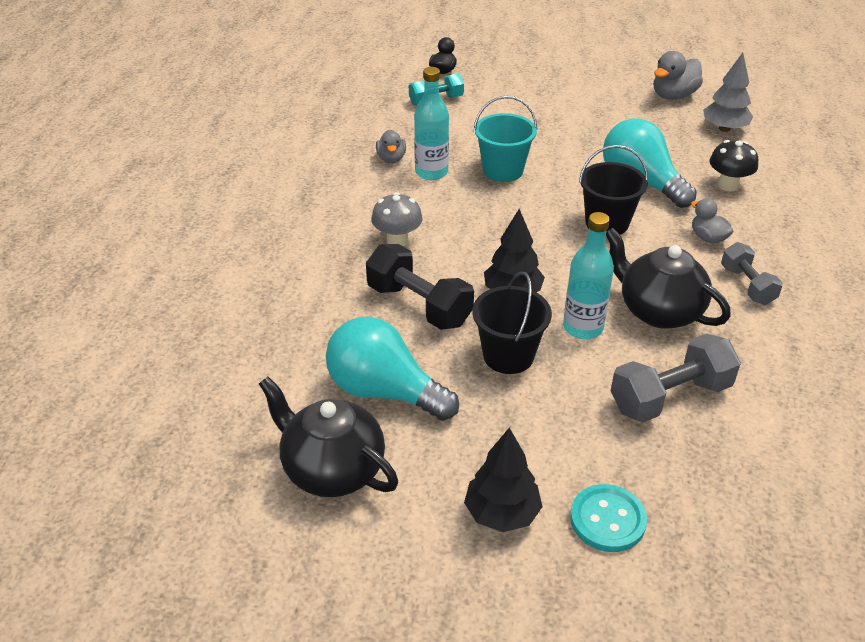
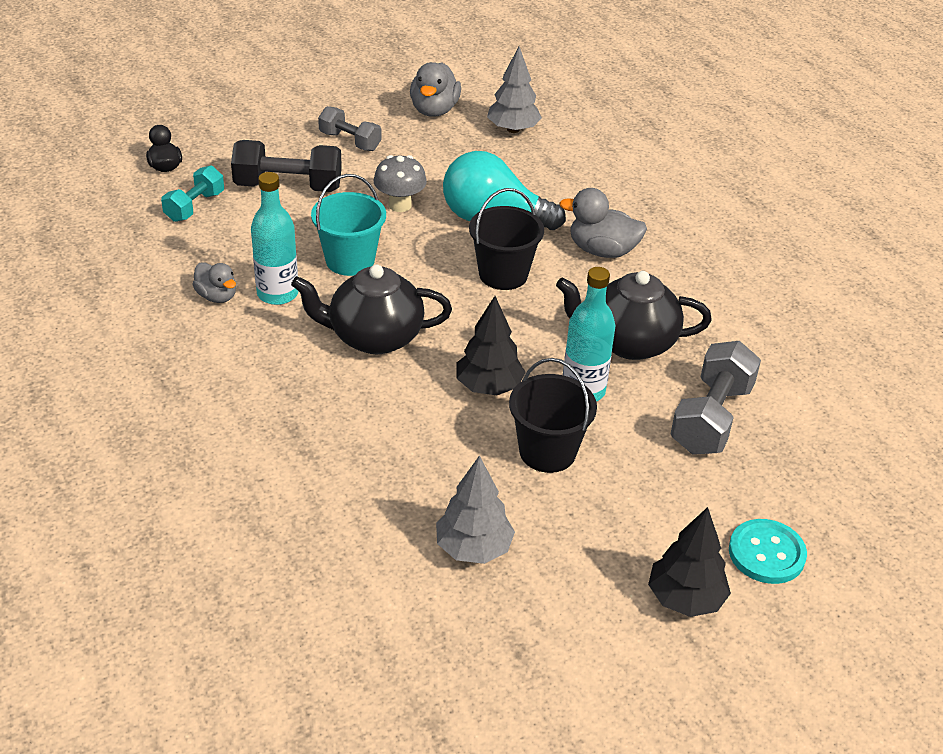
camera: 40 degrees left, 0 degrees up
black teapot [259,376,398,497] -> black teapot moved to [291,264,452,354]
turquoise light bulb [326,317,459,421] -> grey tree [436,455,515,564]
black dumbbell [366,244,474,330] -> black dumbbell moved to [231,140,342,192]
grey mushroom [371,192,423,247] -> grey mushroom moved to [374,155,427,212]
grey duck [691,198,733,244] -> grey duck [559,188,647,258], size x1.56
black mushroom [709,140,758,191] -> none
grey dumbbell [721,242,783,305] -> grey dumbbell moved to [318,106,381,151]

